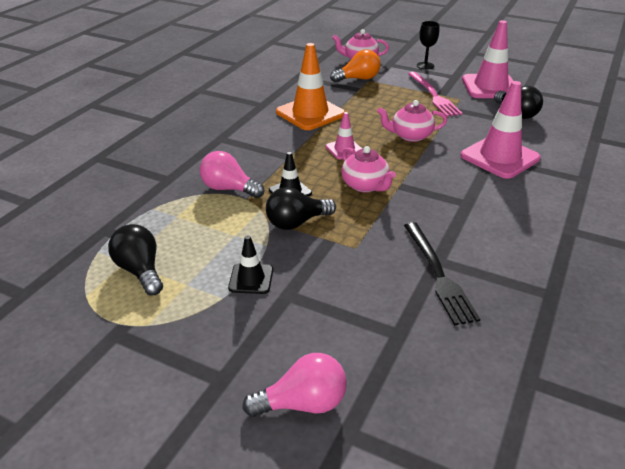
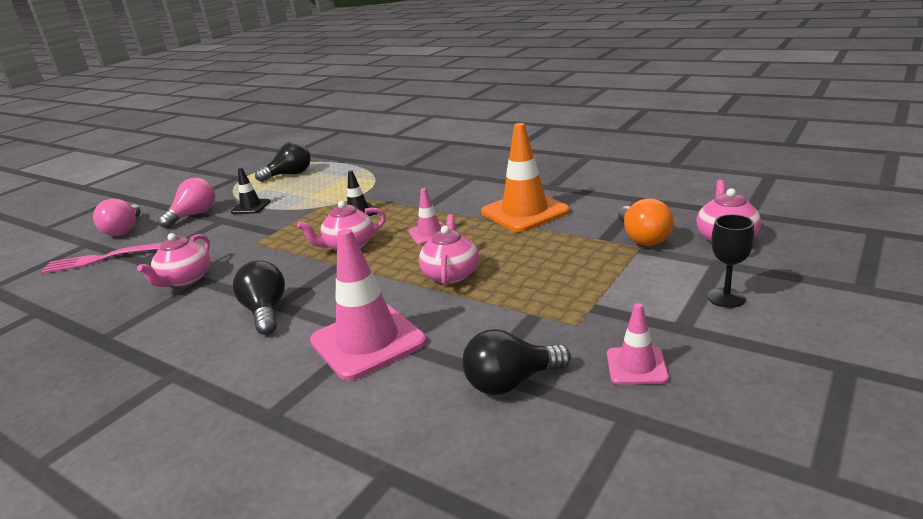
camera: 100 degrees right, 10 degrees down
pink light bulb [200,151,265,198] -> pink light bulb moved to [158,178,215,228]
black light bulb [266,187,336,230] -> black light bulb moved to [233,260,285,335]
black fork [404,222,480,326] -> pink teapot [137,233,211,287]
pink fork [408,72,463,117] -> pink fork moved to [41,243,162,274]
pink traffic cone [462,20,513,98] -> pink traffic cone [607,303,669,385], size x0.52

